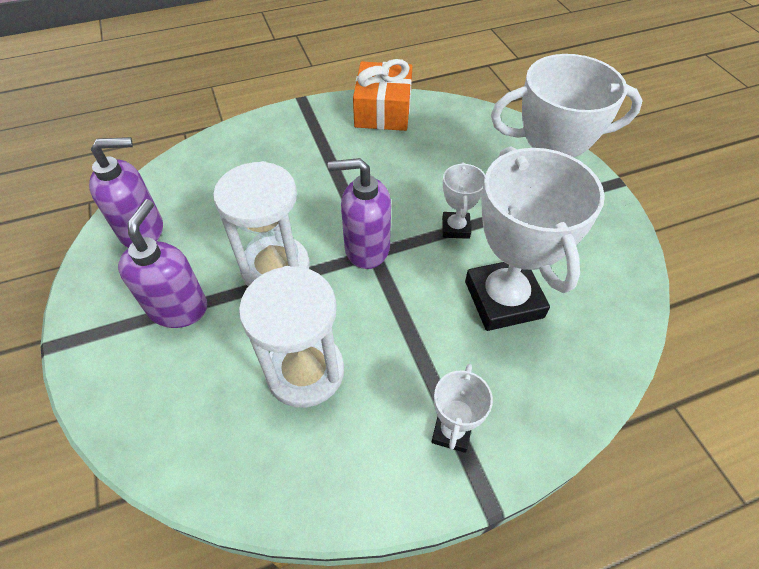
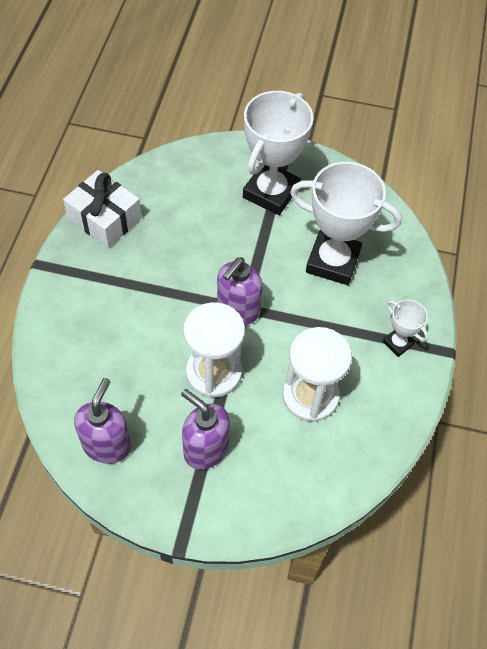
camera: 60 degrees left, 5 degrees up
orange gift [353,59,413,131] -> white gift [63,170,142,248]
white trophy [442,162,485,239] -> none

